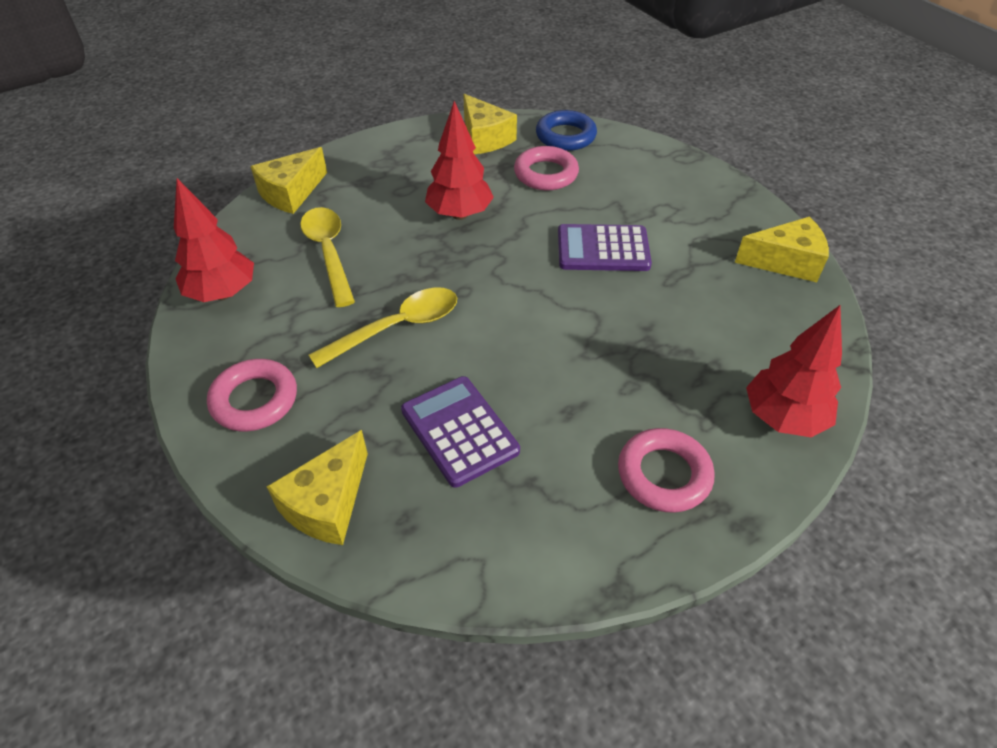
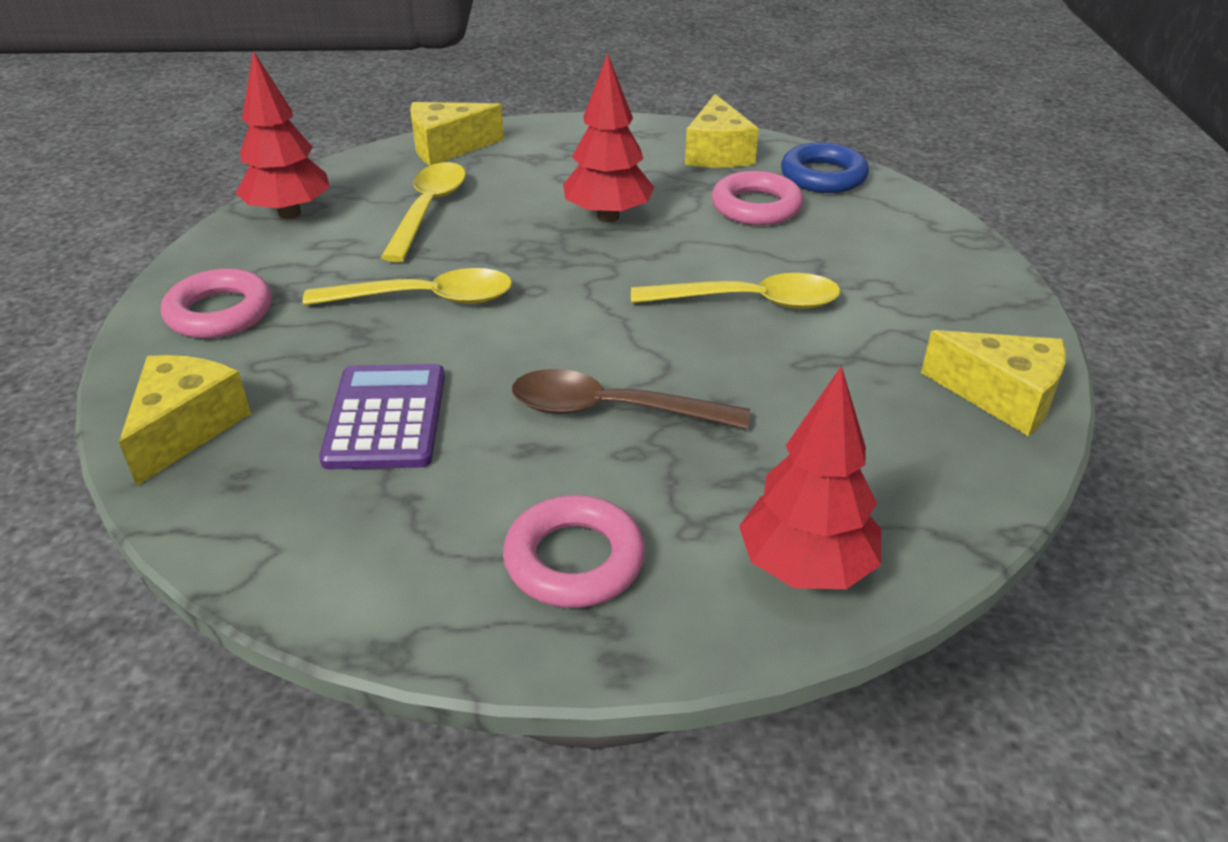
camera: 30 degrees right, 10 degrees down
yellow cheese [266,430,368,545] -> yellow cheese turned 135 degrees clockwise [119,355,251,486]
purple calculator [558,224,652,271] -> yellow spoon [631,273,841,309]
none -> brown spoon [512,369,750,429]

